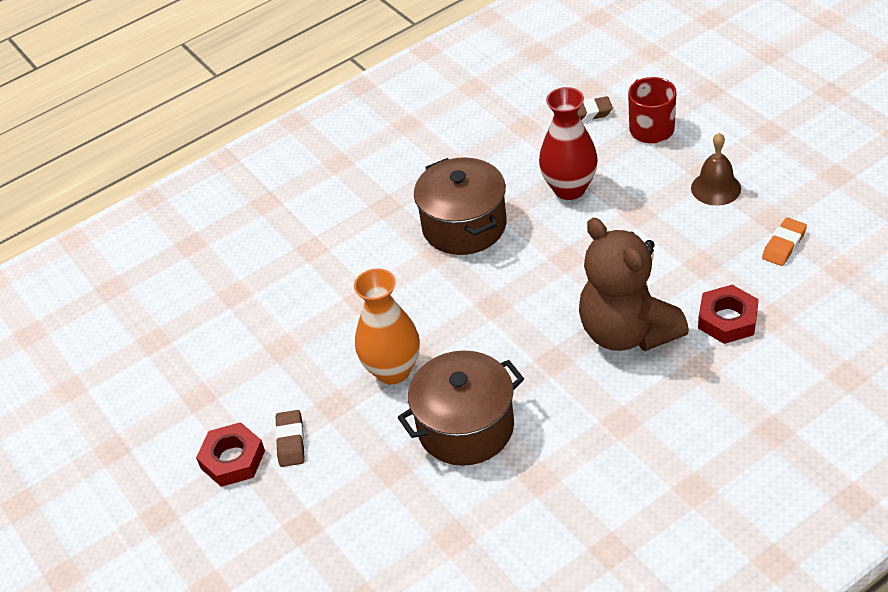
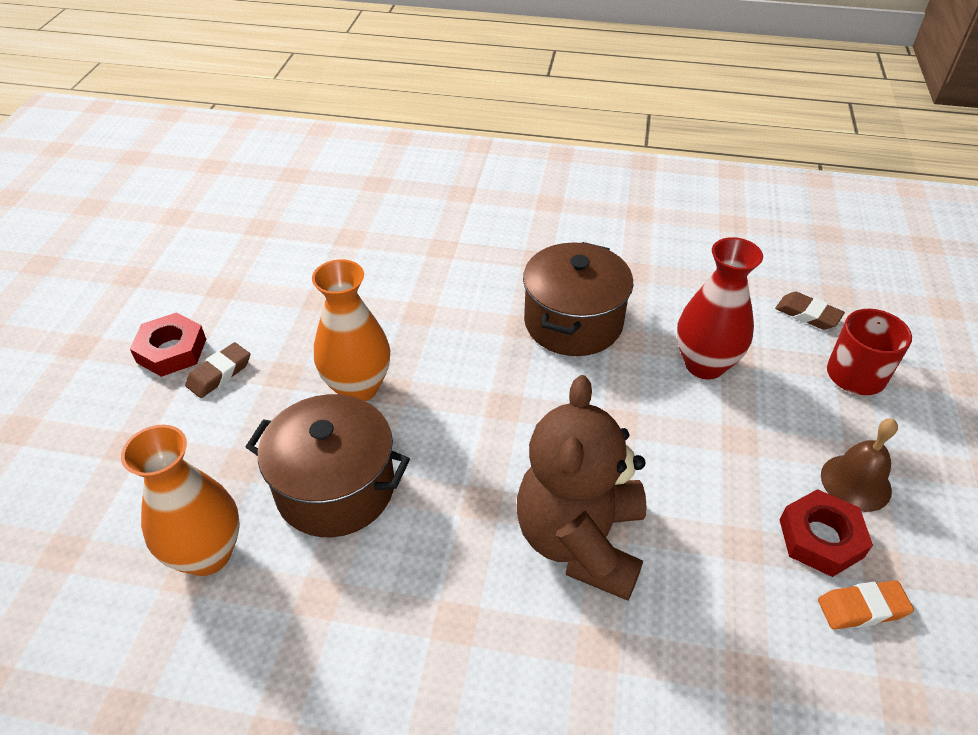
camera: 40 degrees right, 0 degrees up
red nut [698,285,759,344] -> red nut moved to [779,489,873,577]
none -> orange vase [121,425,240,576]

